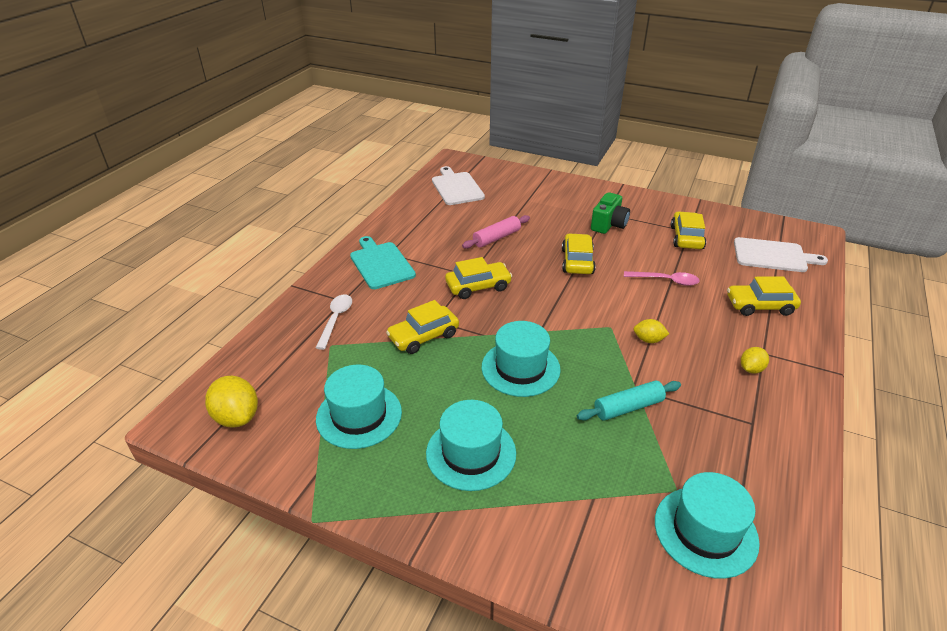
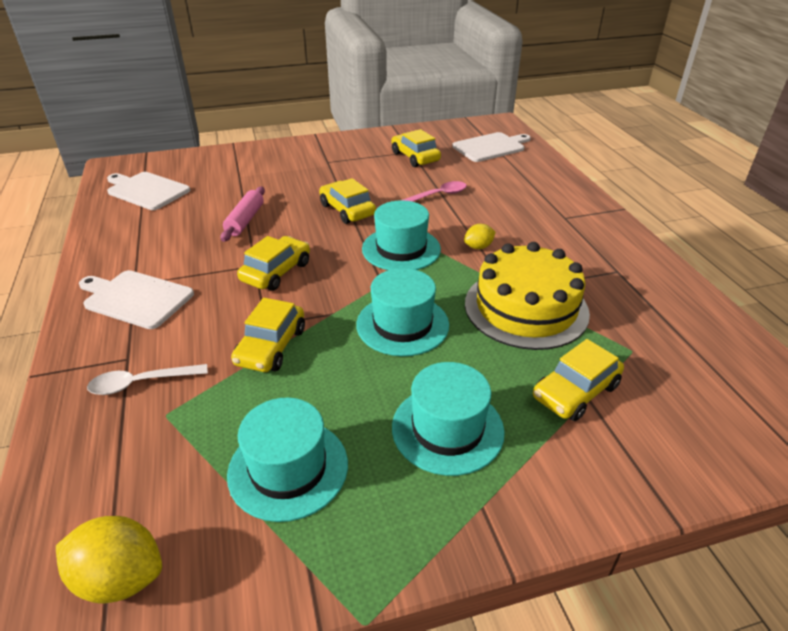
camera: 40 degrees left, 0 degrees up
white spoon [316,294,352,350] -> white spoon turned 75 degrees counterclockwise [87,364,208,395]
turquoise cutting board [350,236,416,289] -> white cutting board [79,270,194,329]
turquoise rolling pin [577,380,681,421] -> yellow cake [465,242,590,350]
green camera [591,192,630,234] -> none
turquoise hat [655,472,760,579] -> turquoise hat moved to [362,200,441,270]
yellow car [727,276,801,316] -> yellow car moved to [533,339,624,421]
yellow lemon [741,347,769,374] -> none

